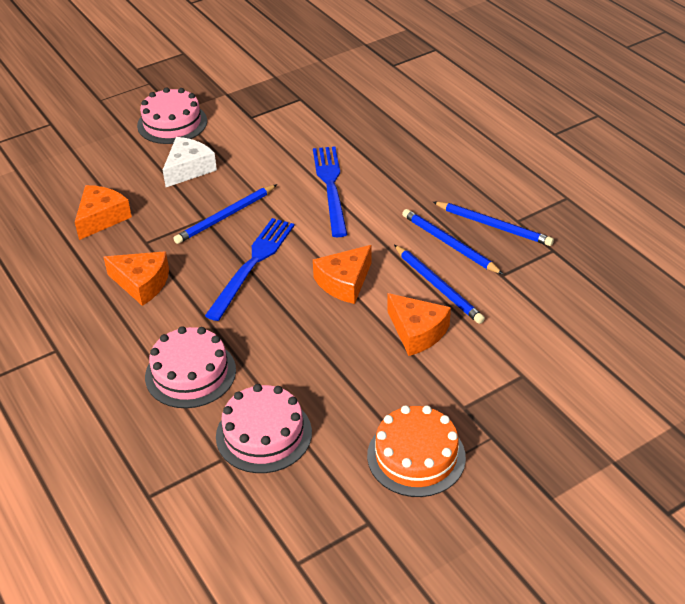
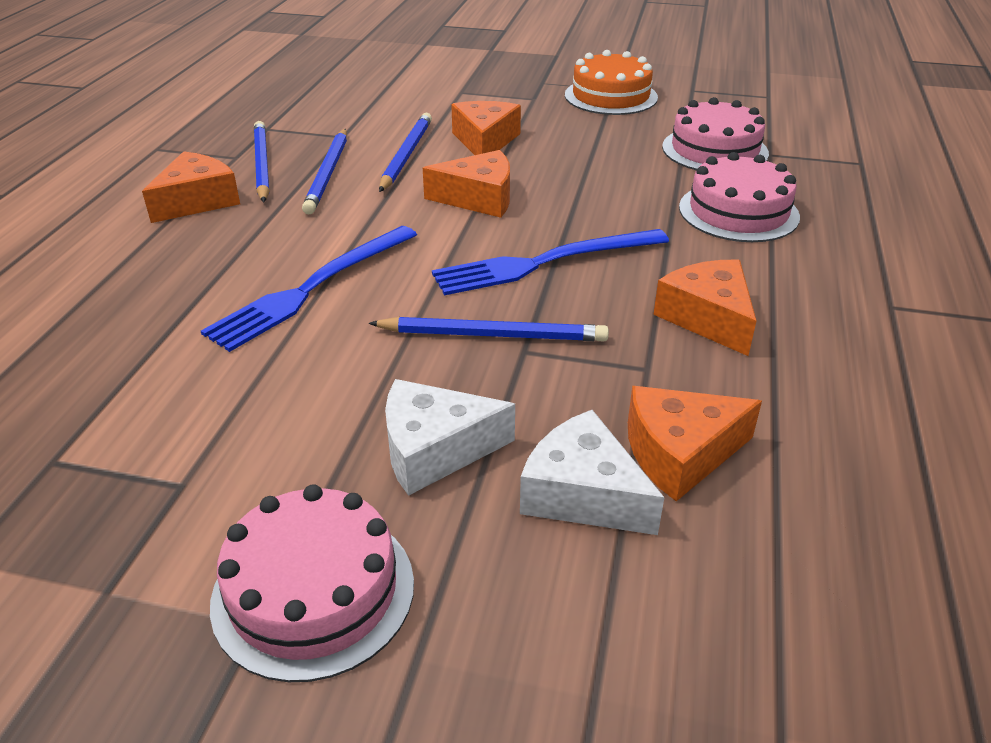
camera: 135 degrees left, 5 degrees down
none -> orange cheese [142,151,240,223]
none -> white cheese [520,410,665,535]

